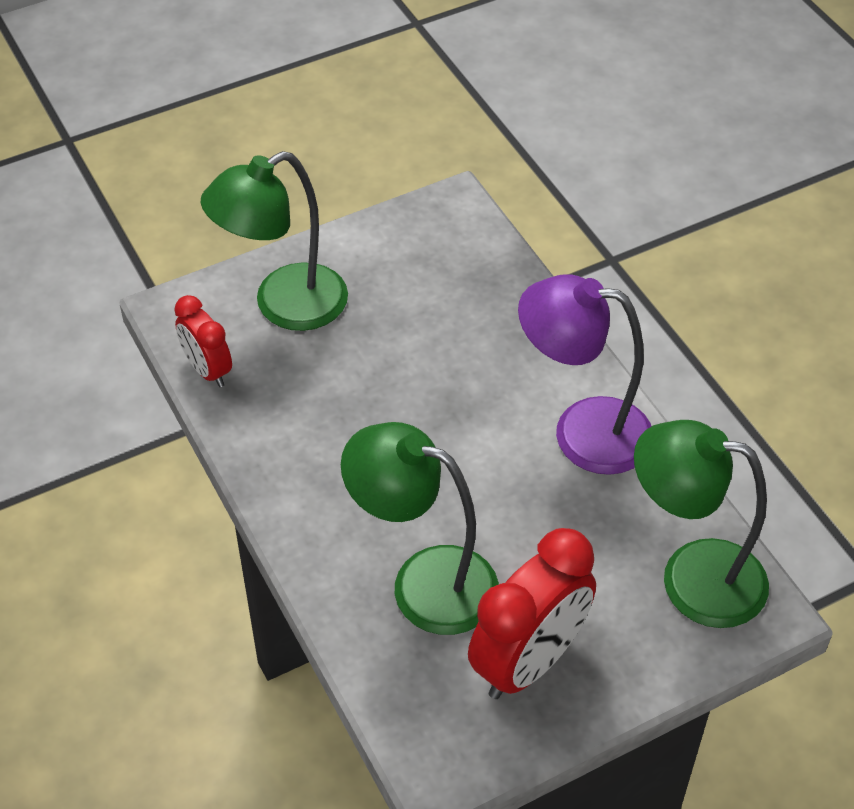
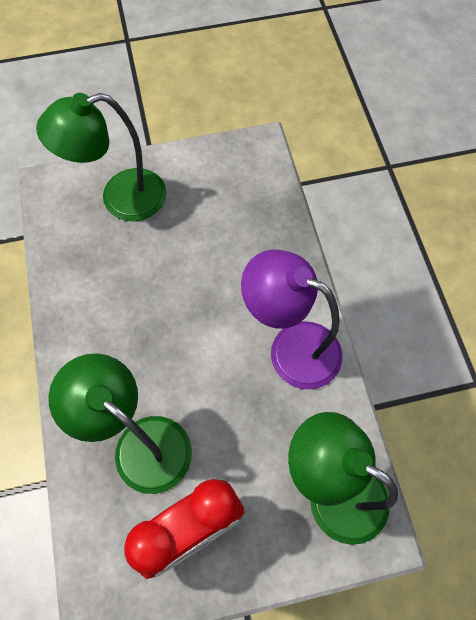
camera: 15 degrees right, 15 degrees up
red clock [174,295,232,387] -> none

